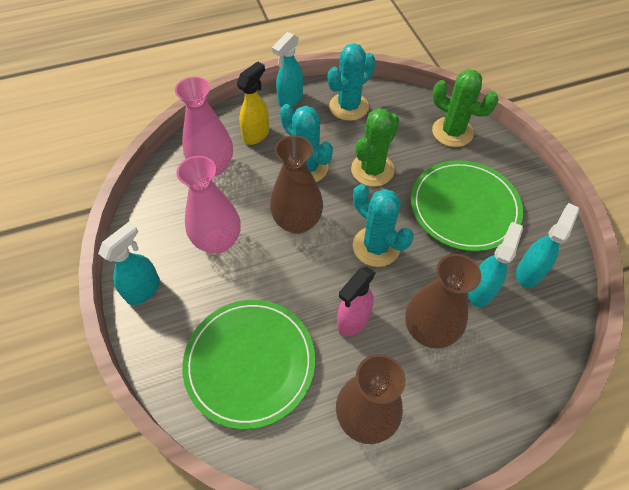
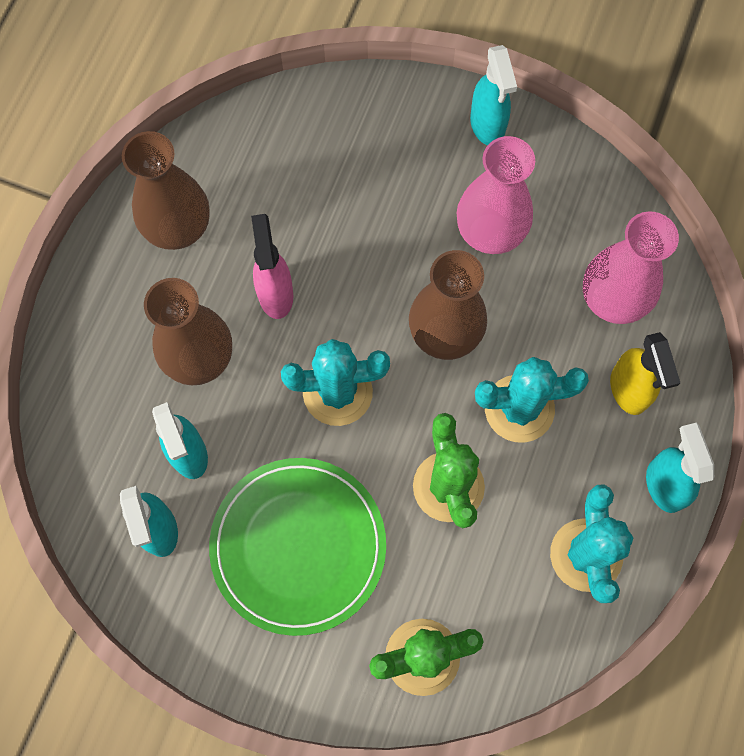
camera: 130 degrees right, 15 degrees up
green plate [182,300,315,429] -> none

